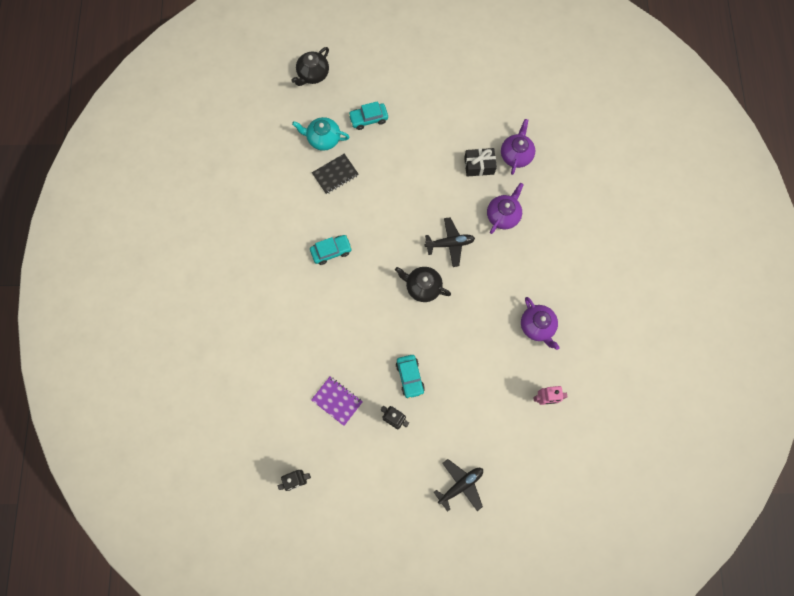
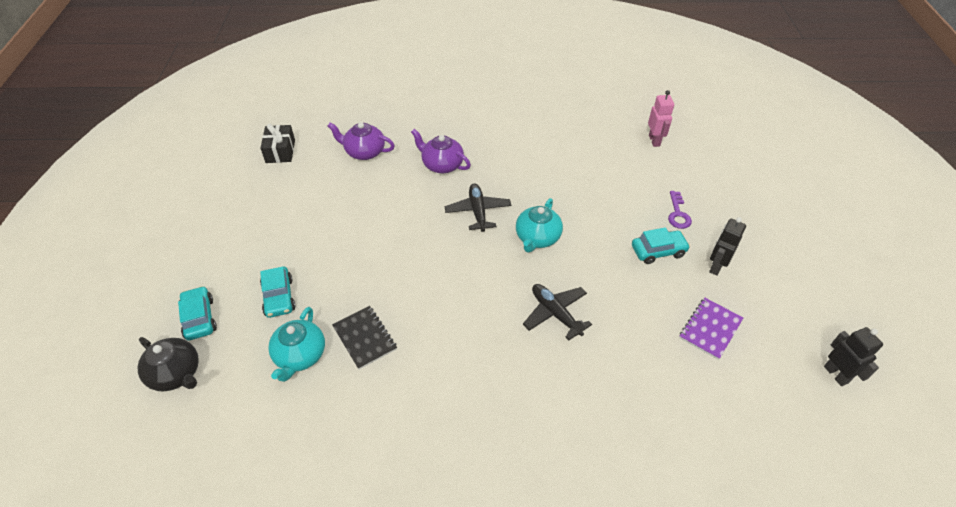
camera: 90 degrees left, 25 degrees down
turquoise car [310,235,352,265] -> turquoise car moved to [178,286,217,340]
black teapot [395,267,451,302] -> turquoise teapot [516,198,563,253]
black plane [434,459,483,512] -> black plane moved to [523,284,592,341]
black gift [464,148,497,177] -> black gift moved to [260,124,295,163]
purple teapot [521,297,560,350] -> none
none -> purple key [668,191,692,229]

